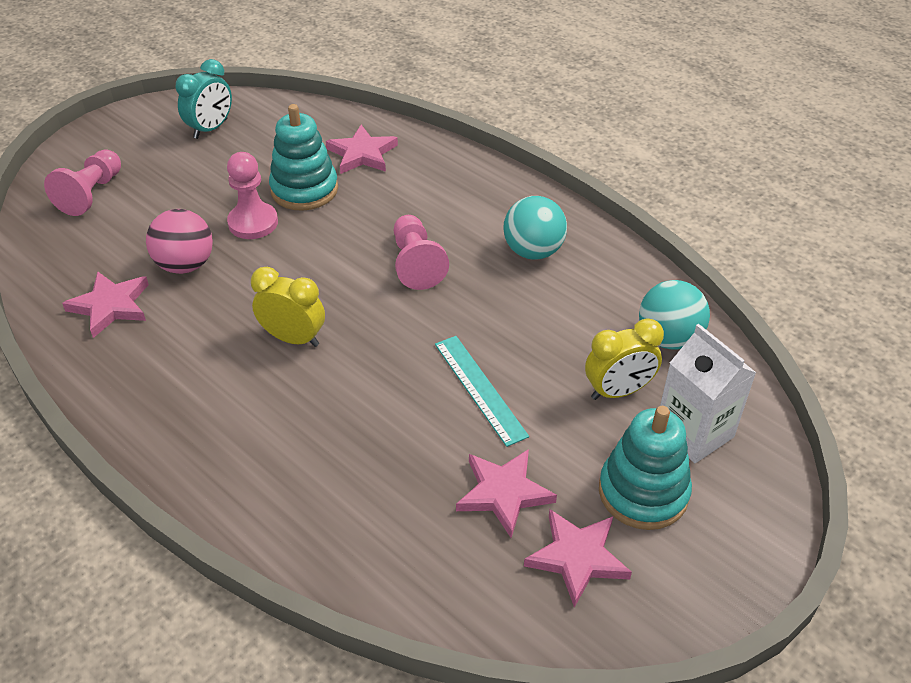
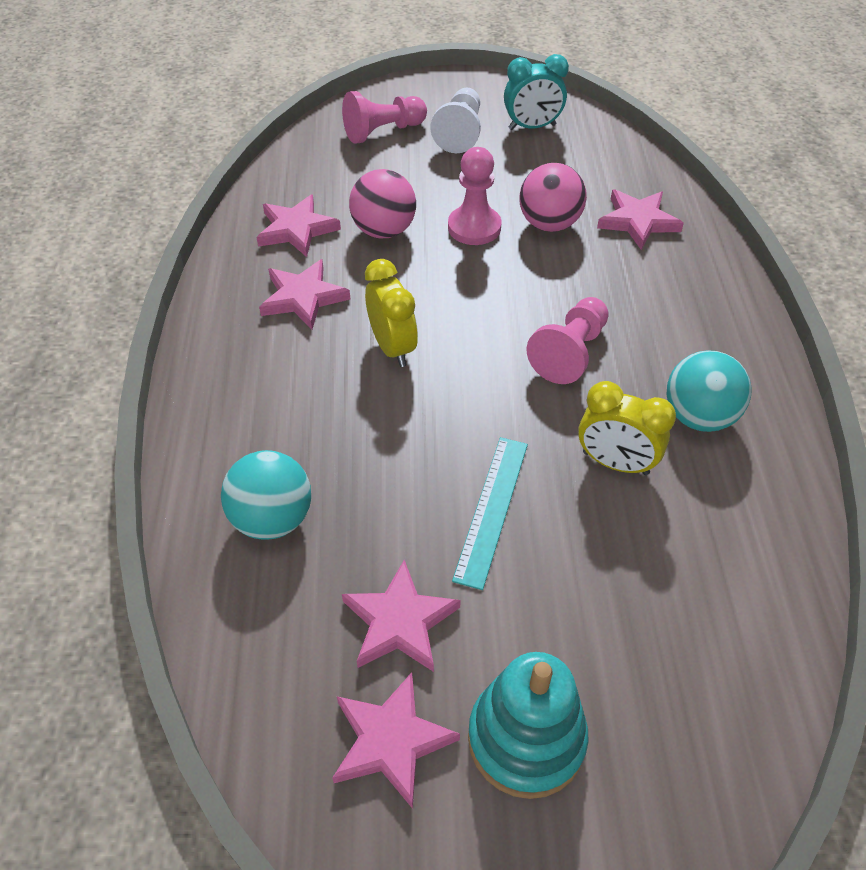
camera: 45 degrees right, 5 degrees up
turquoise stacking toy [269,104,338,211] -> pink ball [519,163,587,232]
yellow clock [585,318,664,400] -> yellow clock moved to [578,381,676,475]
turquoise ball [639,280,710,350] -> turquoise ball moved to [221,450,311,540]
white carton [660,324,756,463] -> none
none -> pink star [259,259,350,330]
none -> white pawn [430,88,481,153]

